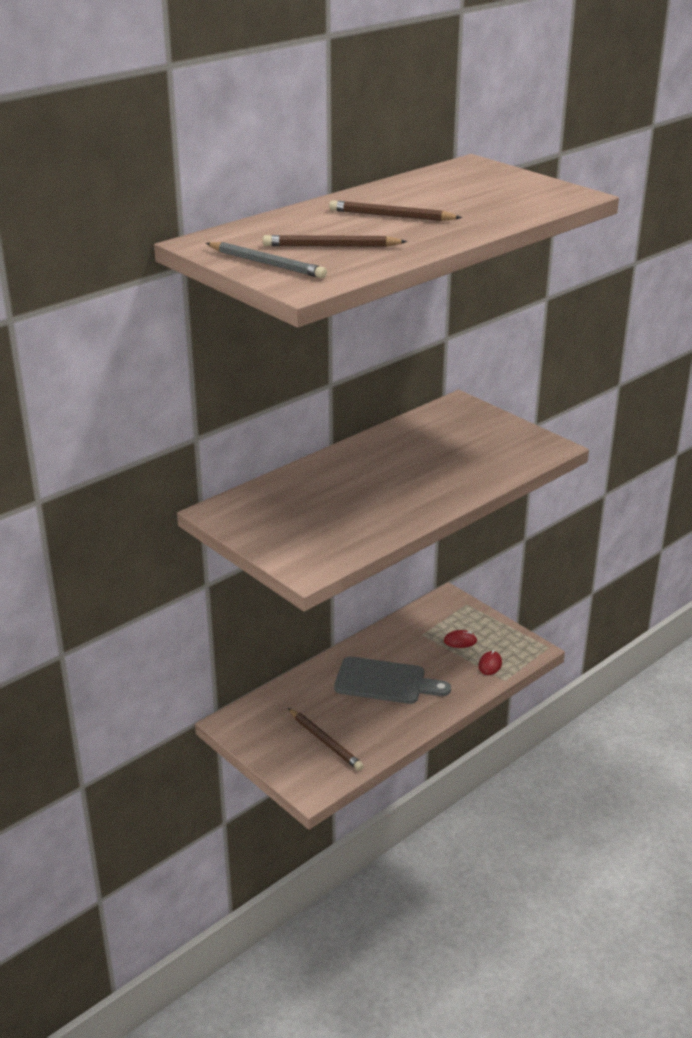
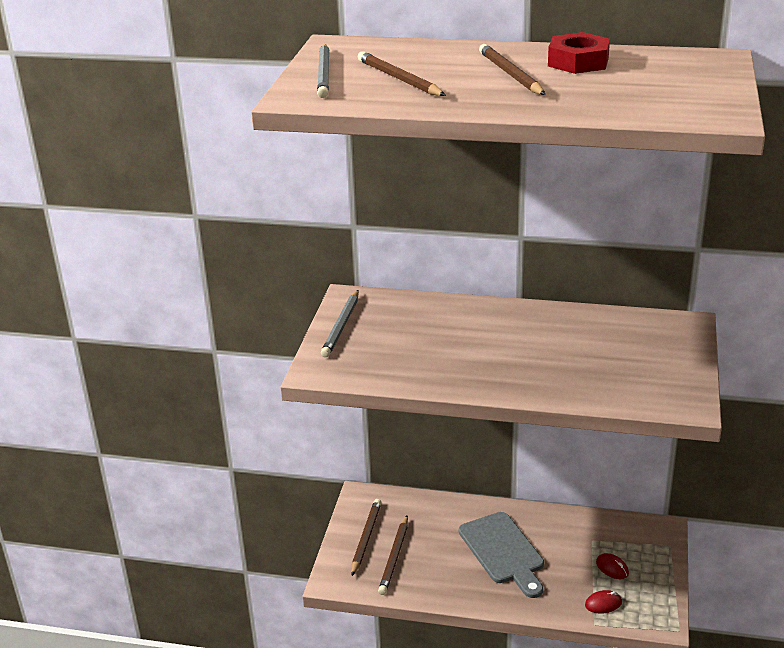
camera: 55 degrees right, 0 degrees up
none -> grey pencil [321,290,359,357]
none -> brown pencil [351,499,381,576]
none -> red nut [548,32,610,74]

